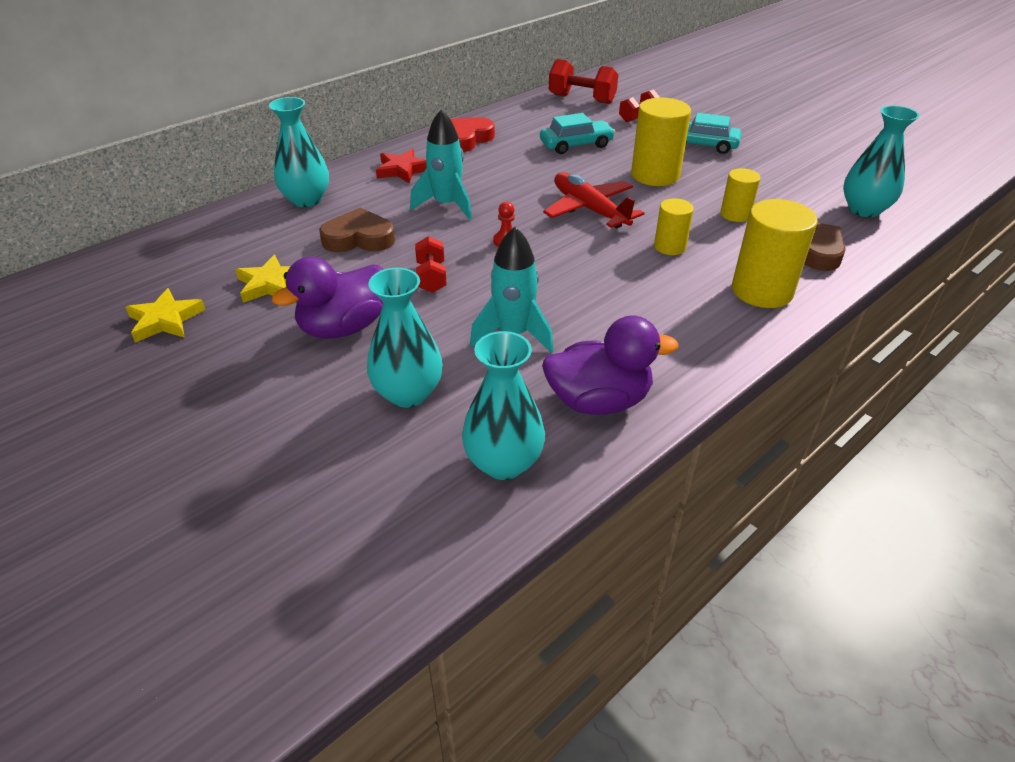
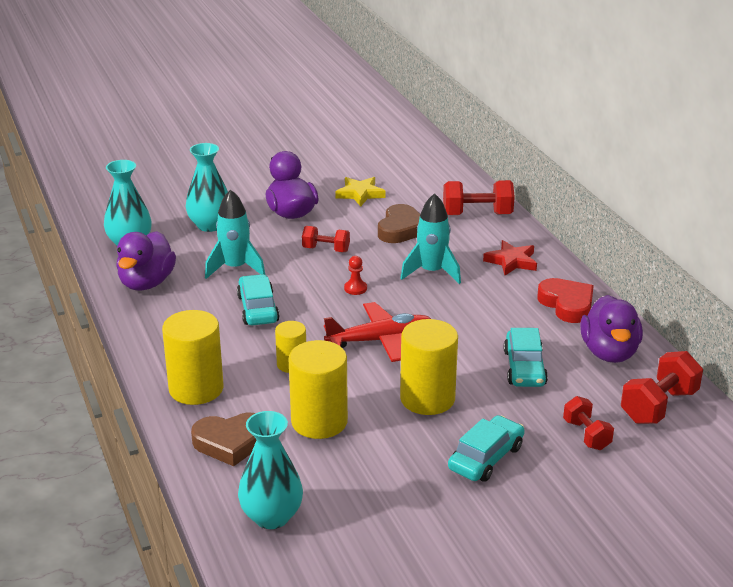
camera: 110 degrees right, 10 degrees down
yellow star [125,288,206,343] -> none
turquoise vase [269,97,329,207] -> red dumbbell [443,180,515,215]
yellow cylinder [720,168,761,222] -> yellow cylinder [289,340,348,439], size x1.75
none -> turquoise car [237,274,280,325]
none -> purple duck [580,295,643,363]

